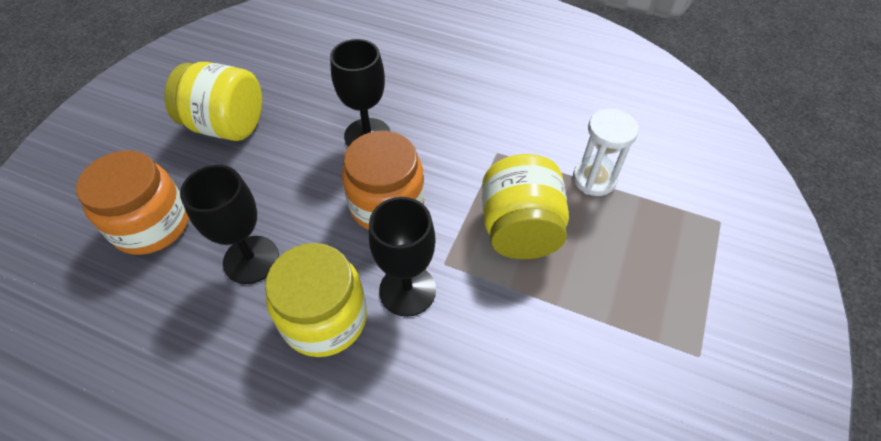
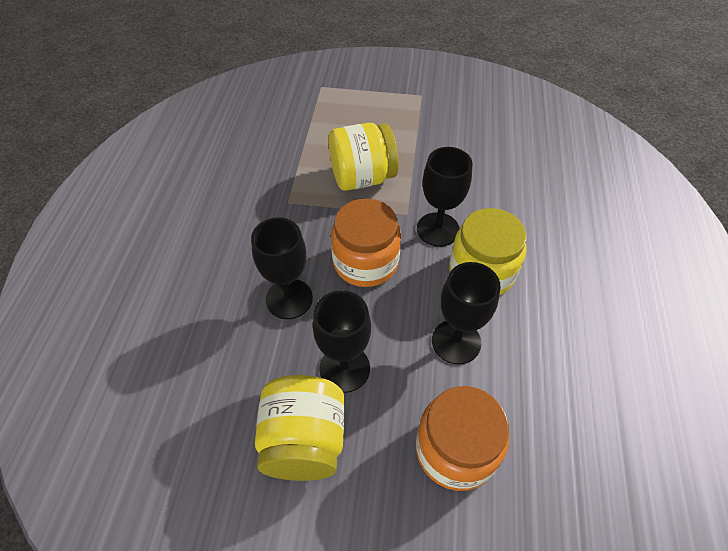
camera: 105 degrees left, 0 degrees up
white hourglass [573,109,639,196] -> none
none -> black goblet [313,290,371,393]

